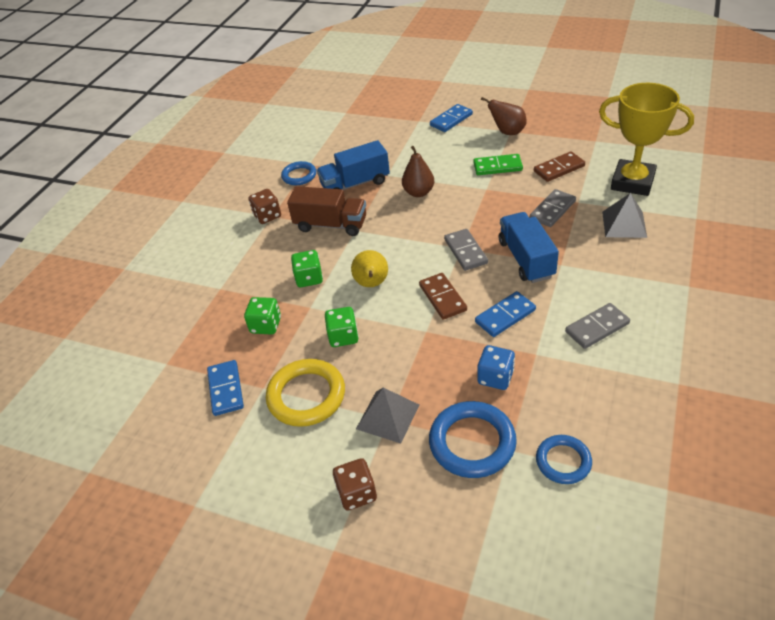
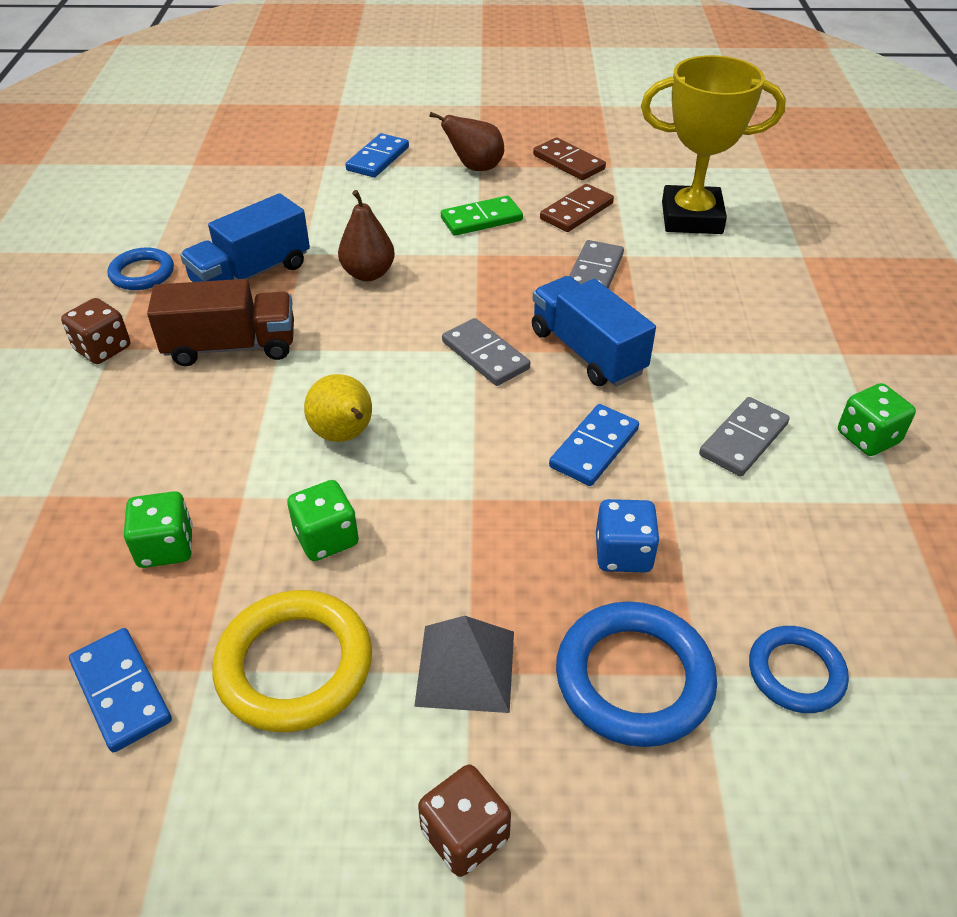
camera: 25 degrees left, 0 degrees up
green dice [291,250,323,287] -> green dice moved to [838,383,916,456]
brown domino [419,273,467,320] -> brown domino moved to [533,137,606,180]
grey pyramid [602,193,647,238] -> none

